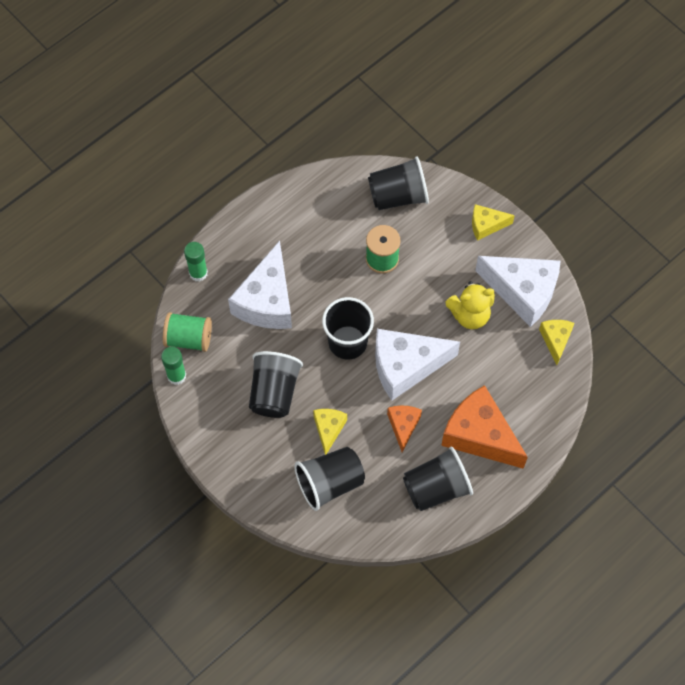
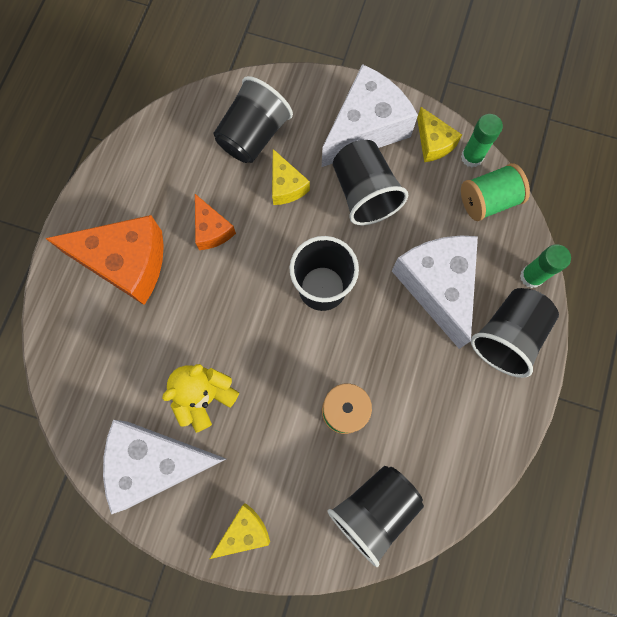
camera: 150 degrees right, 10 degrees up
white cheese [375,329,460,401] -> white cheese moved to [322,64,418,167]
black cup [403,446,473,511] -> black cup moved to [471,288,559,378]
yellow cheese [539,320,574,365] -> yellow cheese moved to [417,107,462,162]

